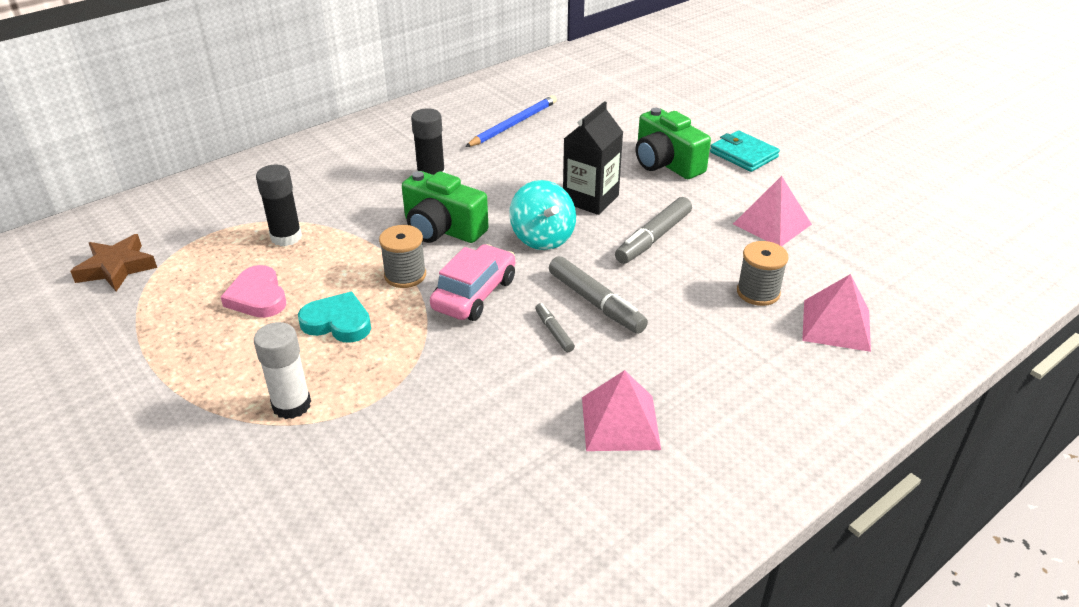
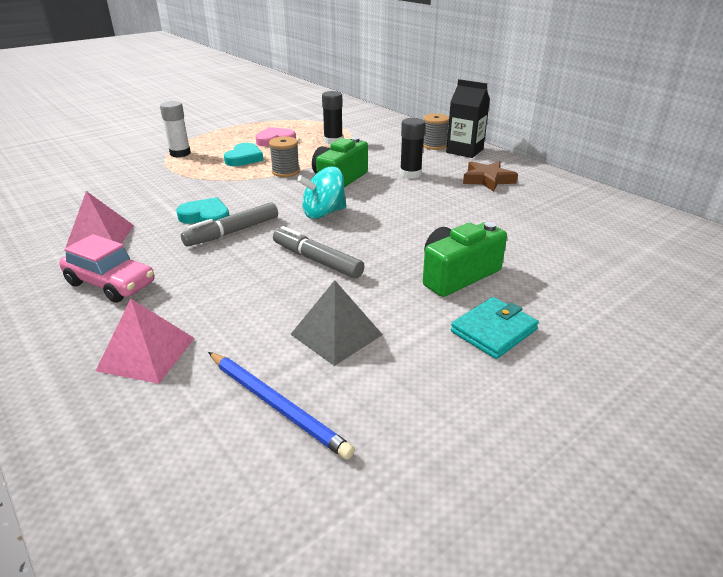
camera: 90 degrees right, 5 degrees down
brown star [70,234,157,292] -> brown star moved to [463,161,518,192]
pink car [430,244,515,321] -> pink car moved to [59,234,155,303]
blue pencil [465,95,557,147] -> blue pencil moved to [208,352,355,459]
grey marker [535,303,575,352] -> turquoise heart [176,197,229,224]
black carton [563,101,623,215] -> black carton moved to [446,79,490,158]
pink pyramid [733,176,812,246] -> grey pyramid [291,280,383,366]
grey spool [737,241,788,306] -> grey spool moved to [423,114,449,150]

